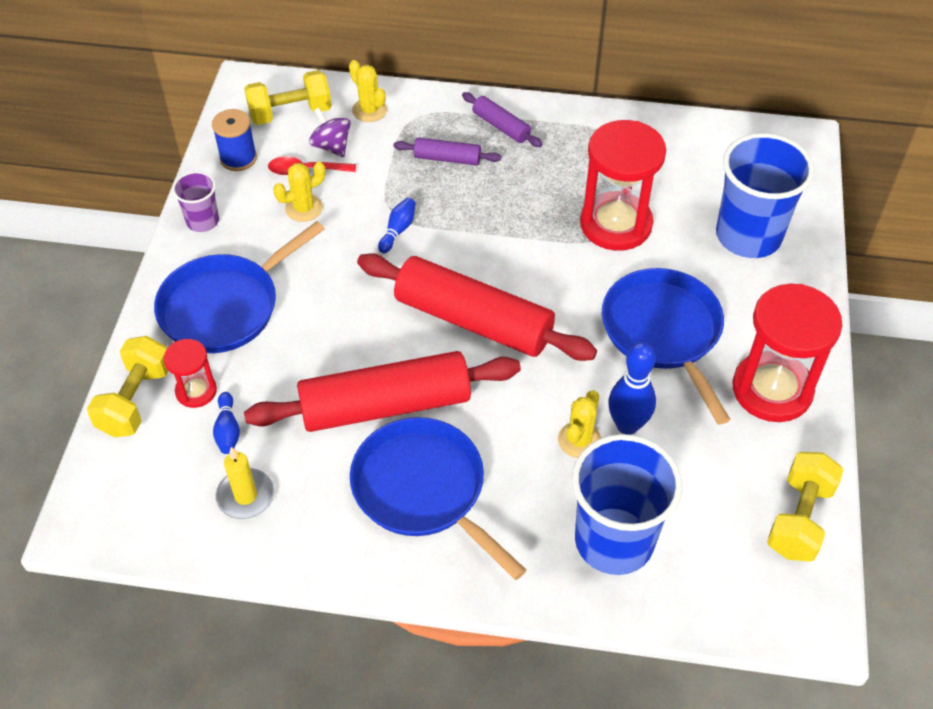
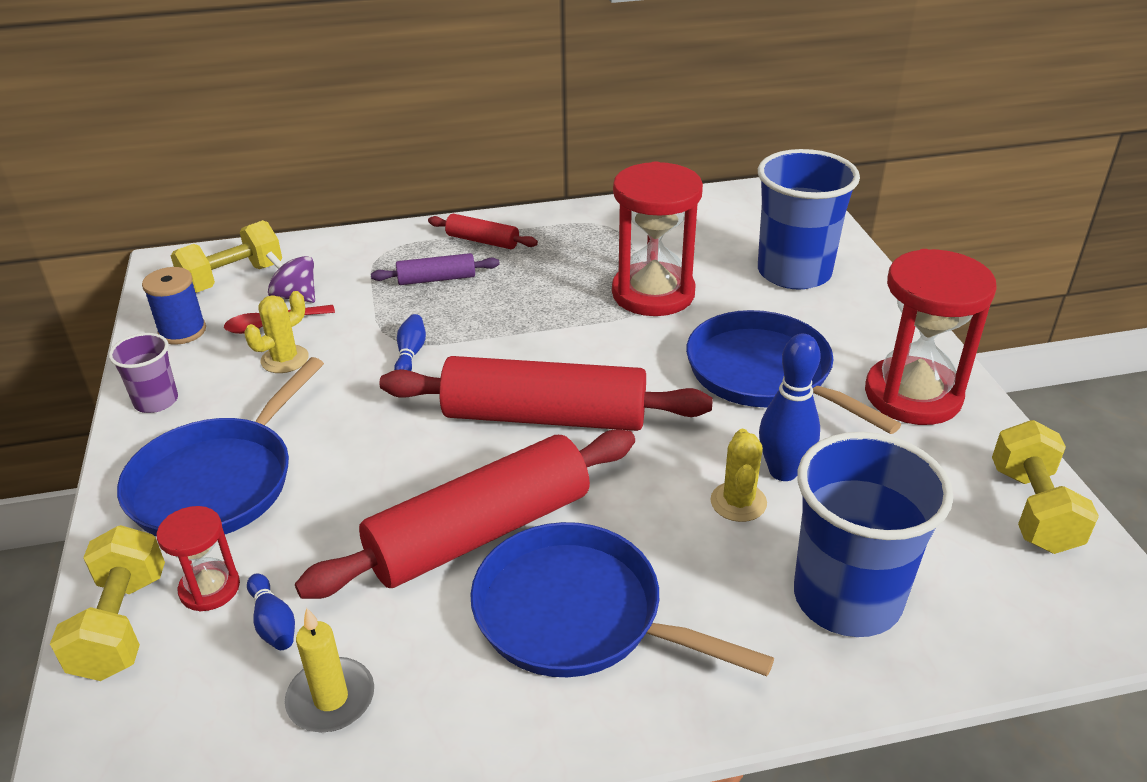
camera: 20 degrees left, 15 degrees down
yellow cactus [349,60,387,122] -> none
purple rolling pin [462,92,542,147] -> red rolling pin [428,214,538,249]

